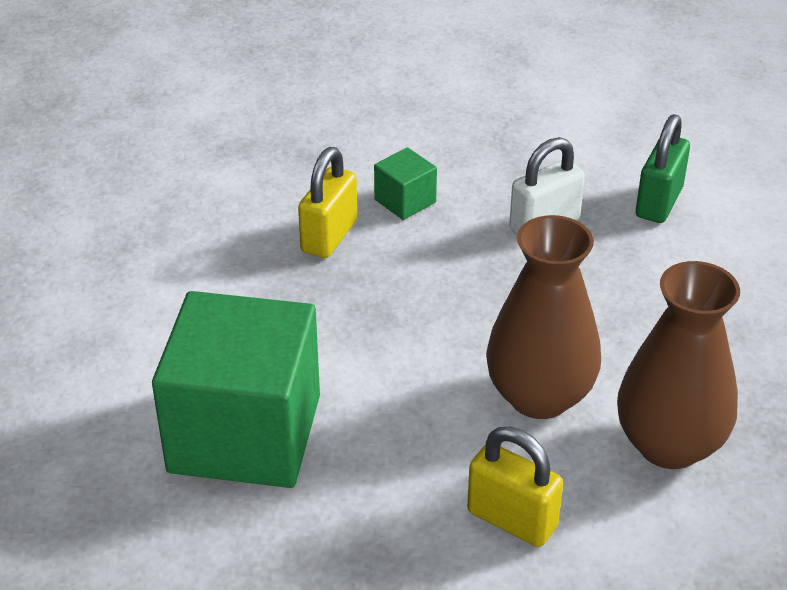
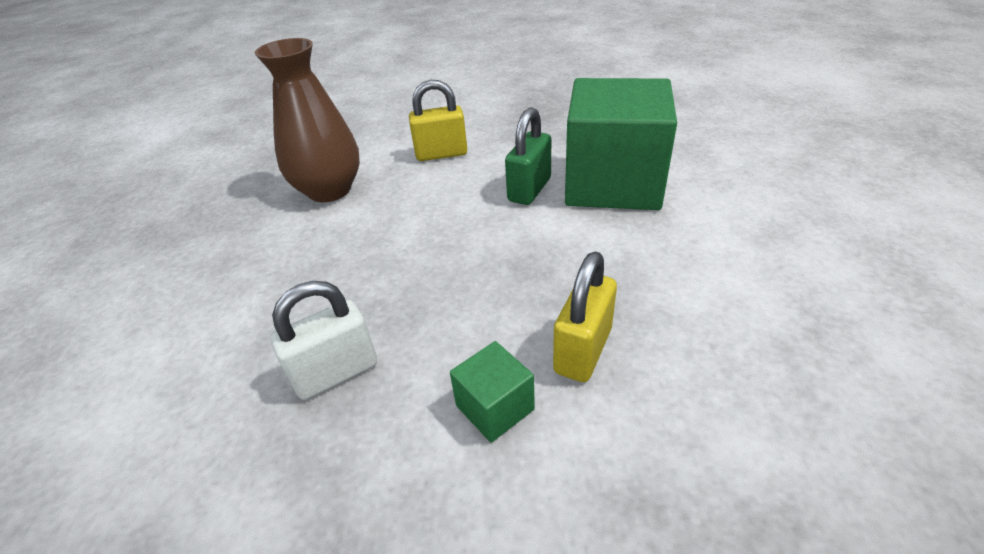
camera: 175 degrees left, 0 degrees up
yellow padlock [467,427,563,547] -> yellow padlock turned 45 degrees counterclockwise [409,80,467,161]
brown vase [486,215,601,419] -> none
green padlock [636,114,690,223] -> green padlock moved to [505,107,551,205]

